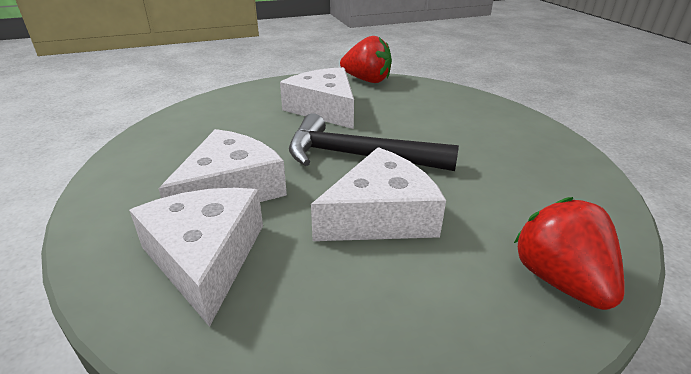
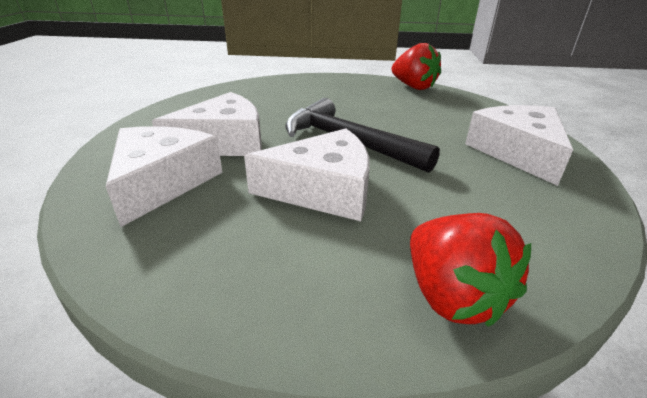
camera: 25 degrees right, 0 degrees up
white cheese [280,67,354,129] -> white cheese moved to [465,105,573,186]
red strawberry [514,197,625,310] -> red strawberry turned 150 degrees clockwise [410,213,531,327]

